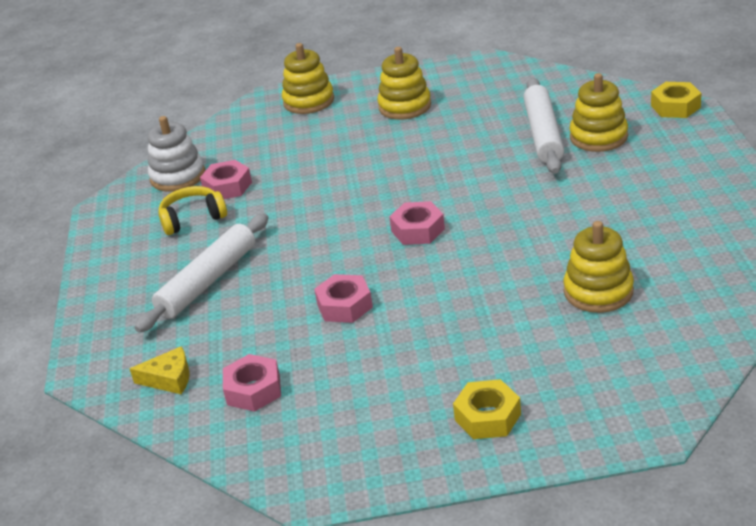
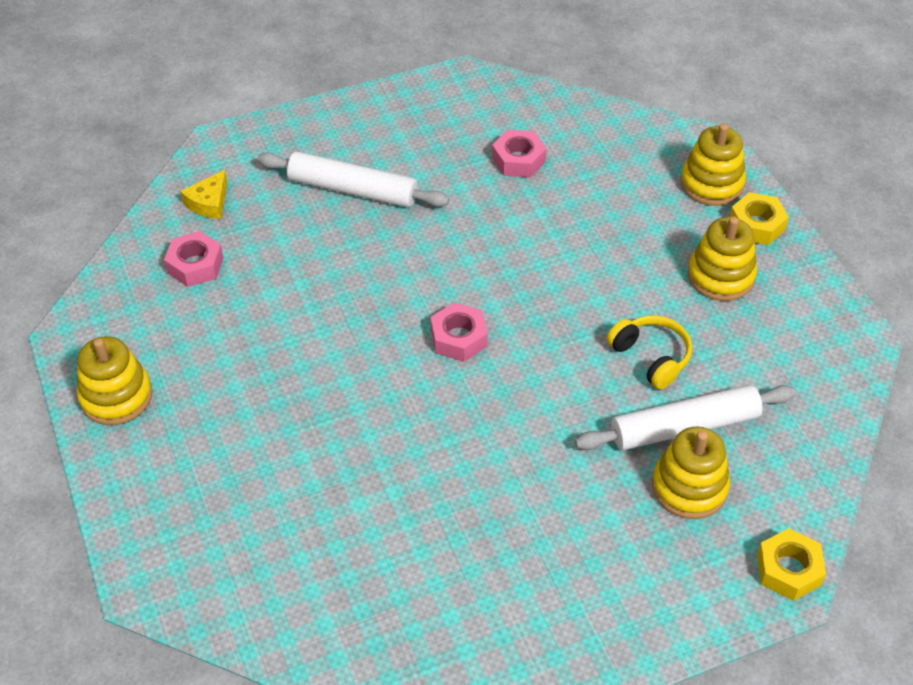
camera: 70 degrees right, 15 degrees up
yellow cheese [130,346,190,394] -> yellow cheese turned 45 degrees clockwise [180,170,227,219]
white stacking toy [148,116,205,192] -> none
yellow headphones [158,186,227,235] -> yellow headphones moved to [607,315,692,389]
pink nut [314,274,373,323] -> none
yellow nut [453,379,521,439] -> yellow nut moved to [730,192,789,245]
yellow stacking toy [563,221,634,313] -> yellow stacking toy moved to [77,336,153,425]

